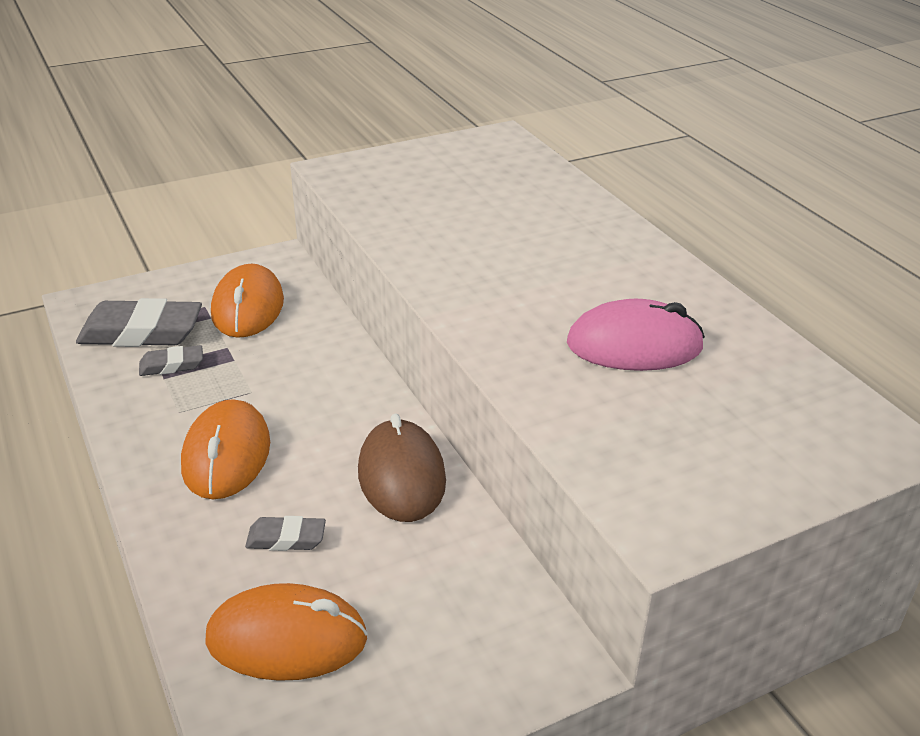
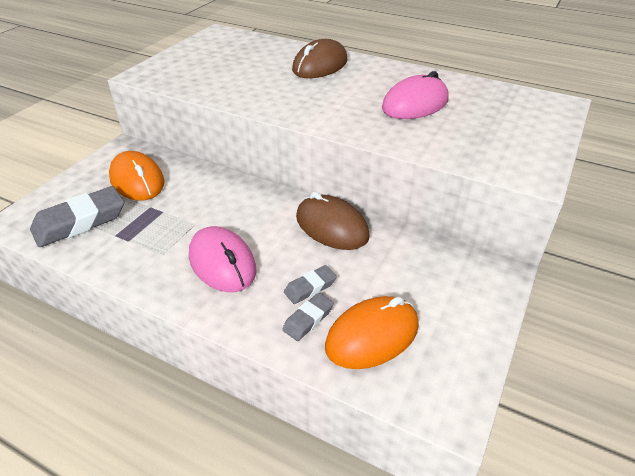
camera: 35 degrees left, 5 degrees up
grey eraser [139,345,203,376] -> grey eraser moved to [282,293,334,341]
orange mouse [181,399,270,499] -> pink mouse [189,226,256,292]
none -> brown mouse [292,39,348,78]

